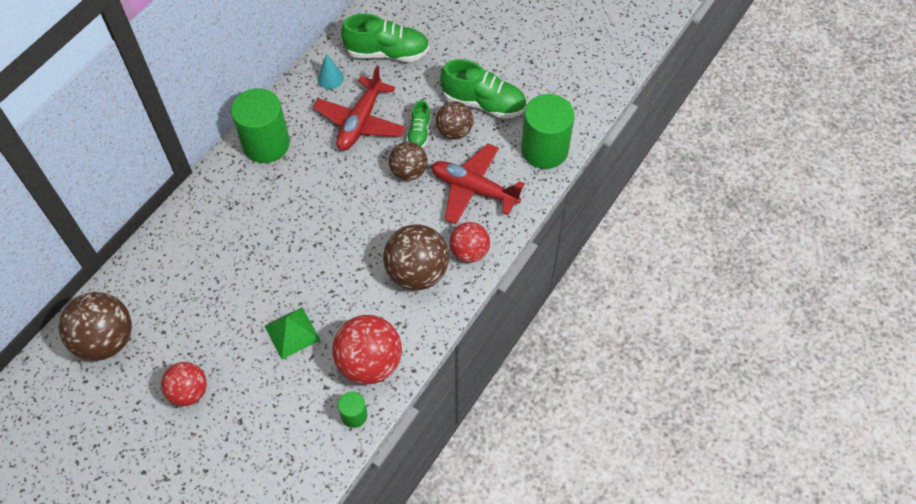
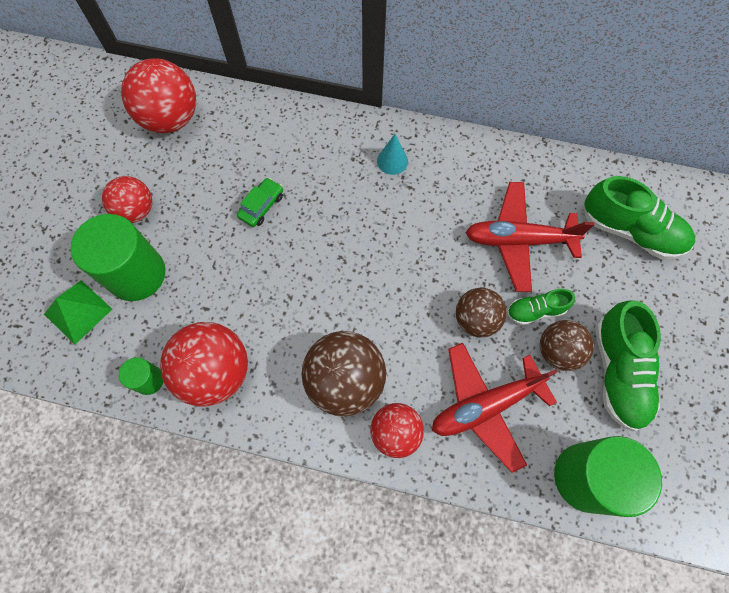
camera: 70 degrees right, 10 degrees up
brown ball [59,292,132,361] -> red ball [121,58,196,133]
green cylinder [231,88,290,163] -> green cylinder moved to [70,214,165,301]
green pyramid [264,307,320,359] -> green pyramid moved to [44,280,112,344]
turquoise cone [318,54,344,89] -> turquoise cone moved to [377,134,408,175]
green shoe [341,14,429,62] -> green shoe turned 45 degrees counterclockwise [584,176,695,259]
red plane [431,143,525,224] -> red plane turned 120 degrees counterclockwise [432,343,558,473]
none -> green car [237,178,283,227]

